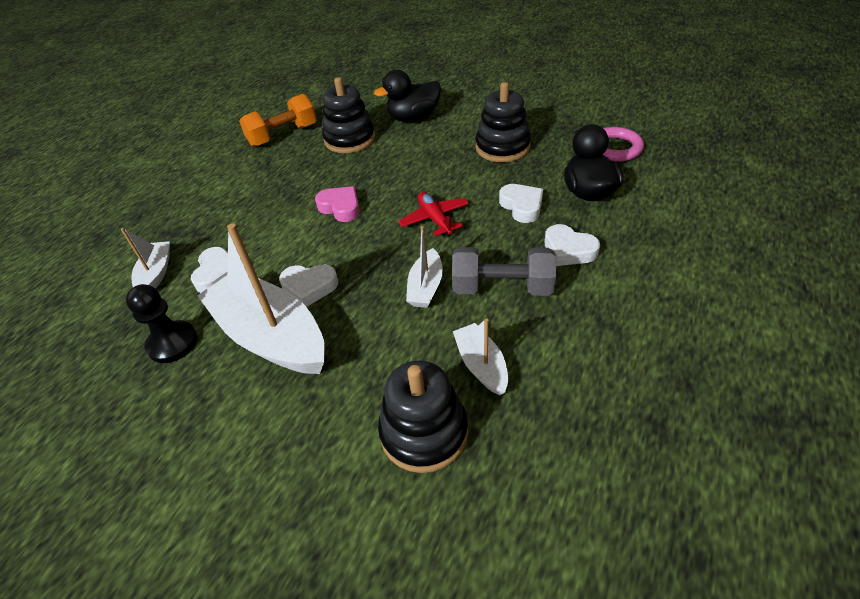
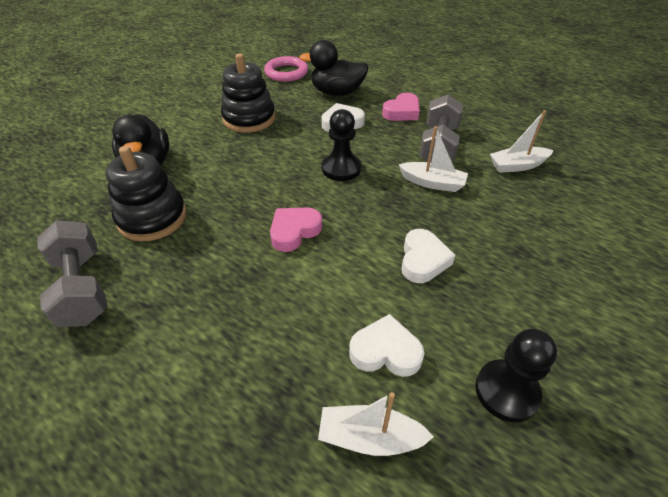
camera: 85 degrees left, 0 degrees up
white boat [197,223,325,374] -> none
orange dumbbell [239,94,317,147] -> grey dumbbell [37,220,108,327]
black stacking toy [378,361,468,473] -> none
red plane [398,192,469,237] -> black pawn [322,109,361,181]
white heart [544,224,600,266] -> pink heart [382,93,420,121]

